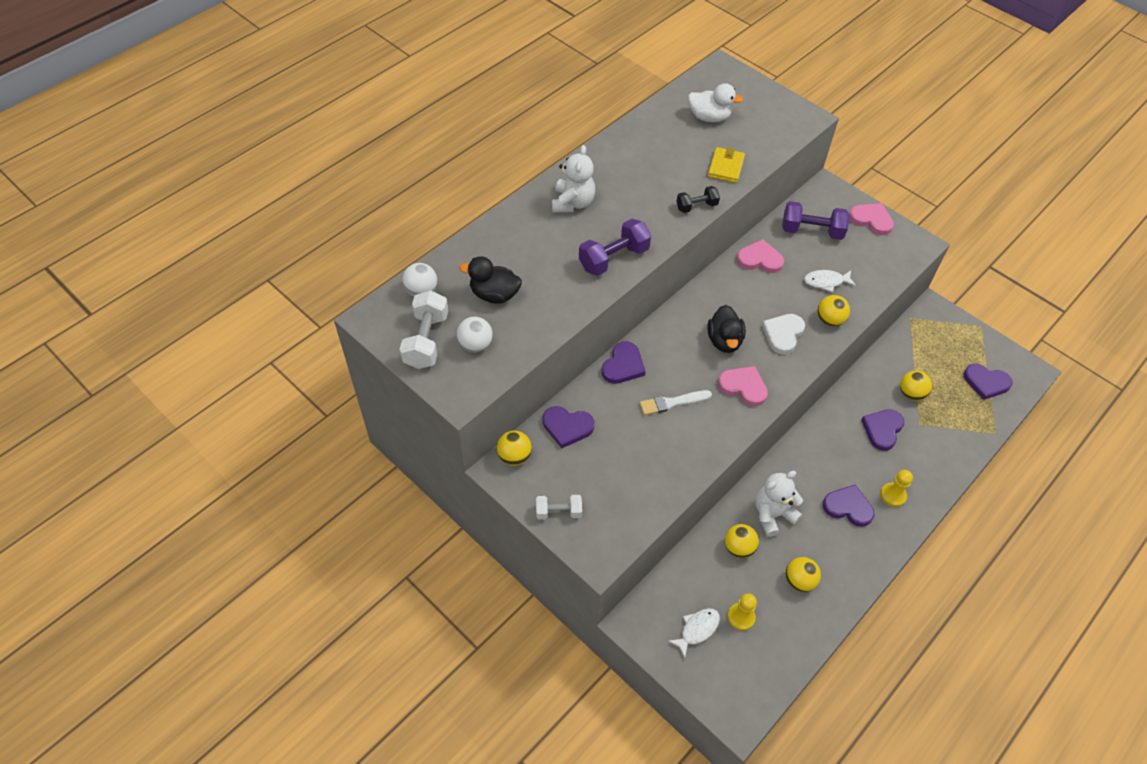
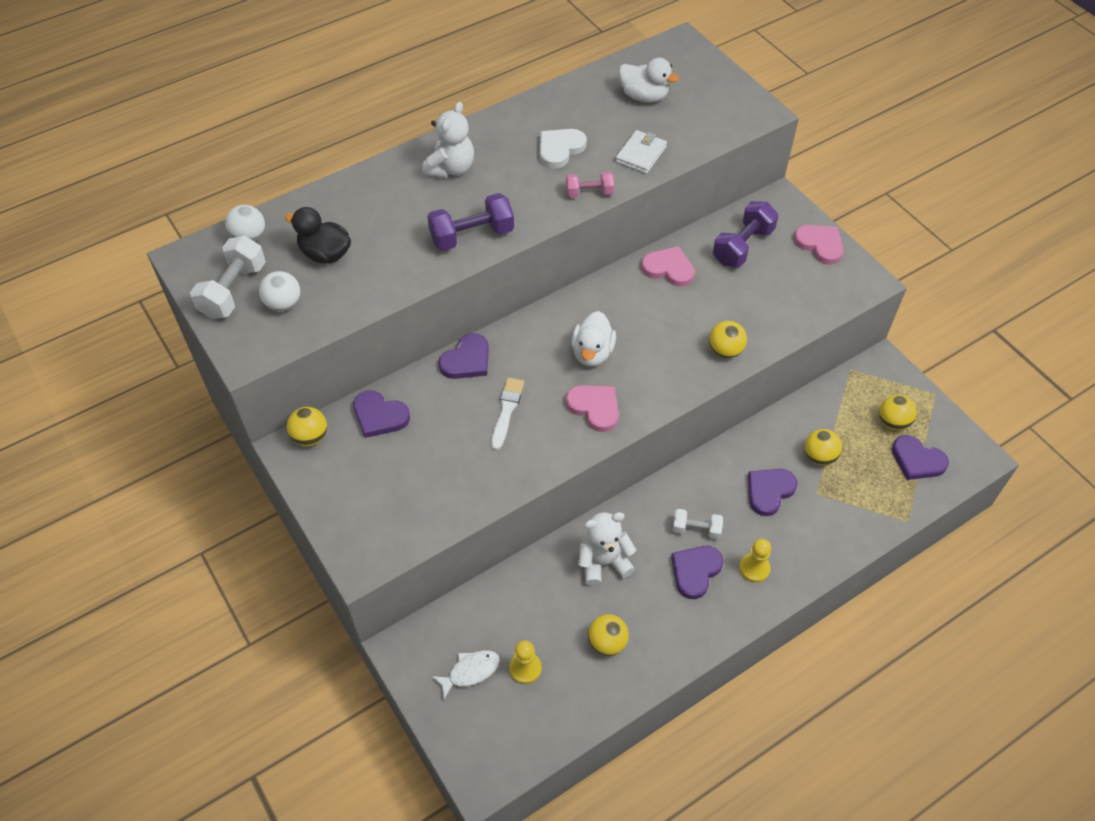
camera: 15 degrees right, 0 degrees up
white dumbbell [536,495,582,519] -> white dumbbell moved to [673,509,723,540]
white brush [640,390,712,415] -> white brush turned 105 degrees clockwise [491,377,524,451]
black dumbbell [676,186,720,213] -> pink dumbbell [566,171,614,198]
black duck [707,305,746,353] -> white duck [571,311,616,366]
yellow wallet [708,147,745,183] -> white wallet [616,130,667,174]
yellow ball [725,524,759,558] -> yellow ball moved to [879,395,917,430]
white heart [762,314,805,354] -> white heart moved to [540,129,587,169]
purple dumbbell [782,201,850,240] -> purple dumbbell turned 75 degrees counterclockwise [713,201,779,267]
white fish [804,270,856,292] -> none
purple heart [823,484,874,527] -> purple heart turned 90 degrees counterclockwise [671,546,724,599]

